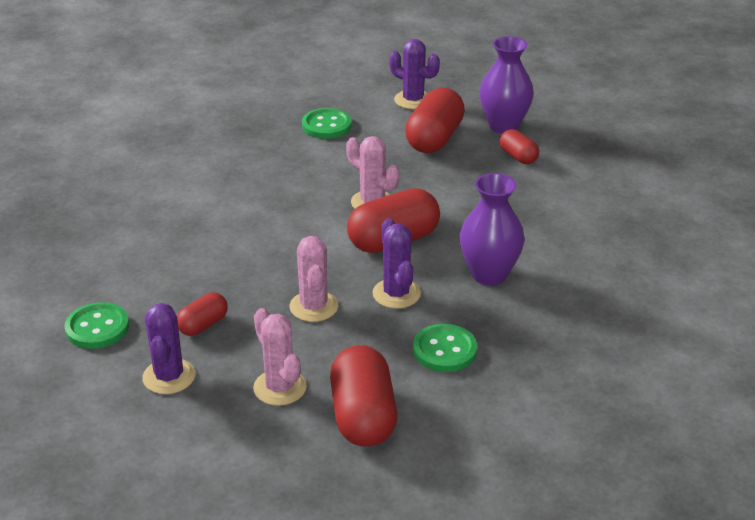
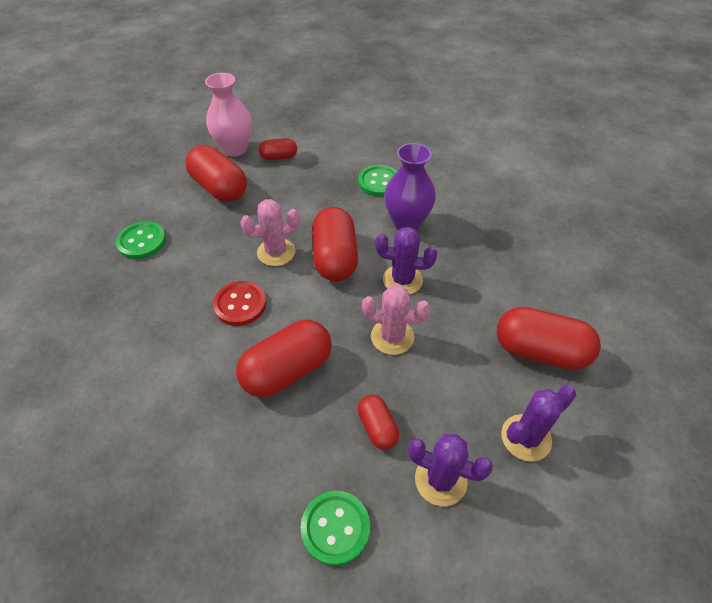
camera: 65 degrees left, 15 degrees up
pink cactus [253,308,307,406] -> none
purple cactus [389,39,440,109] -> purple cactus moved to [501,385,576,462]
green button [413,324,477,372] -> green button moved to [358,165,397,197]
purple vase [479,36,534,134] -> pink vase [205,73,252,157]
none -> red button [213,281,266,326]
none -> red capsule [236,320,332,398]

